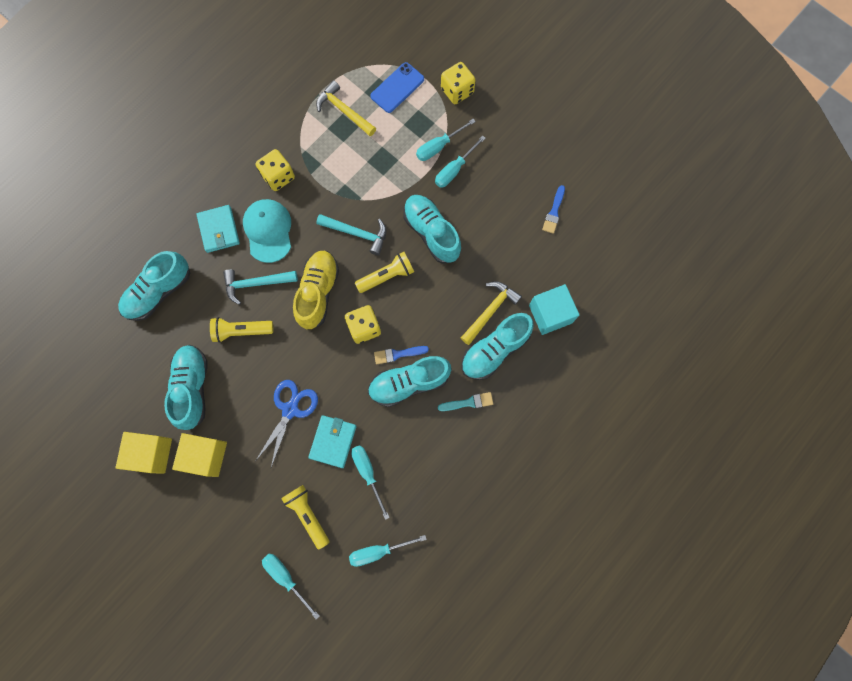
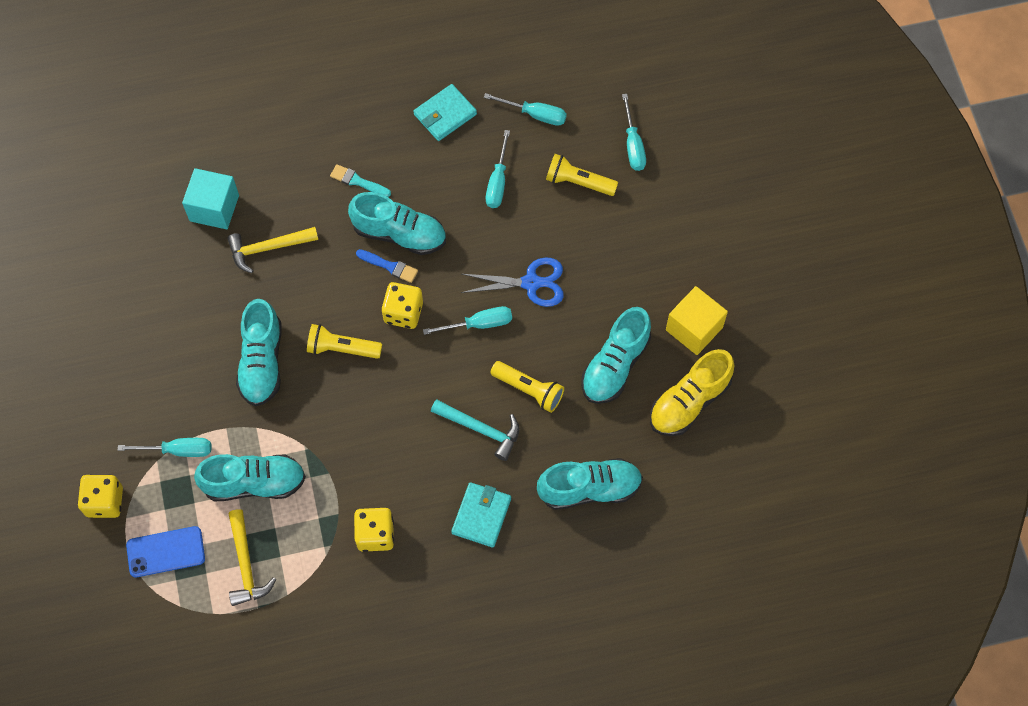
camera: 145 degrees left, 10 degrees down
yellow cube [172,433,227,477] -> none
turquoise cap [243,199,291,263] -> none
blue scissors [256,380,318,467] -> blue scissors turned 150 degrees counterclockwise [461,258,564,307]
yellow flashlight [281,485,330,549] -> yellow flashlight turned 105 degrees clockwise [546,154,618,196]
yellow shoe [293,251,339,330] -> yellow shoe moved to [650,349,734,436]
turquoise wallet [308,415,356,468] -> turquoise wallet moved to [414,84,477,141]
turquoise hammer [316,214,386,255] -> none
turquoise screwdriver [435,135,486,188] -> turquoise screwdriver moved to [423,306,512,335]
turquoise shoe [461,313,534,380] -> turquoise shoe moved to [194,454,306,501]
blue brush [542,185,565,234] -> none

